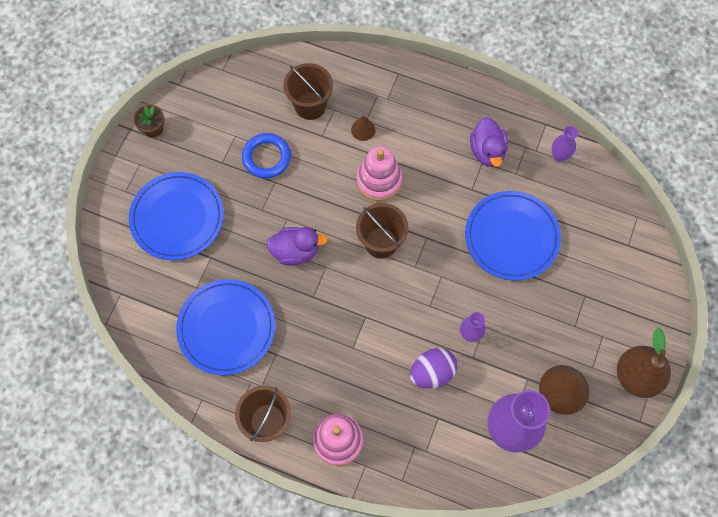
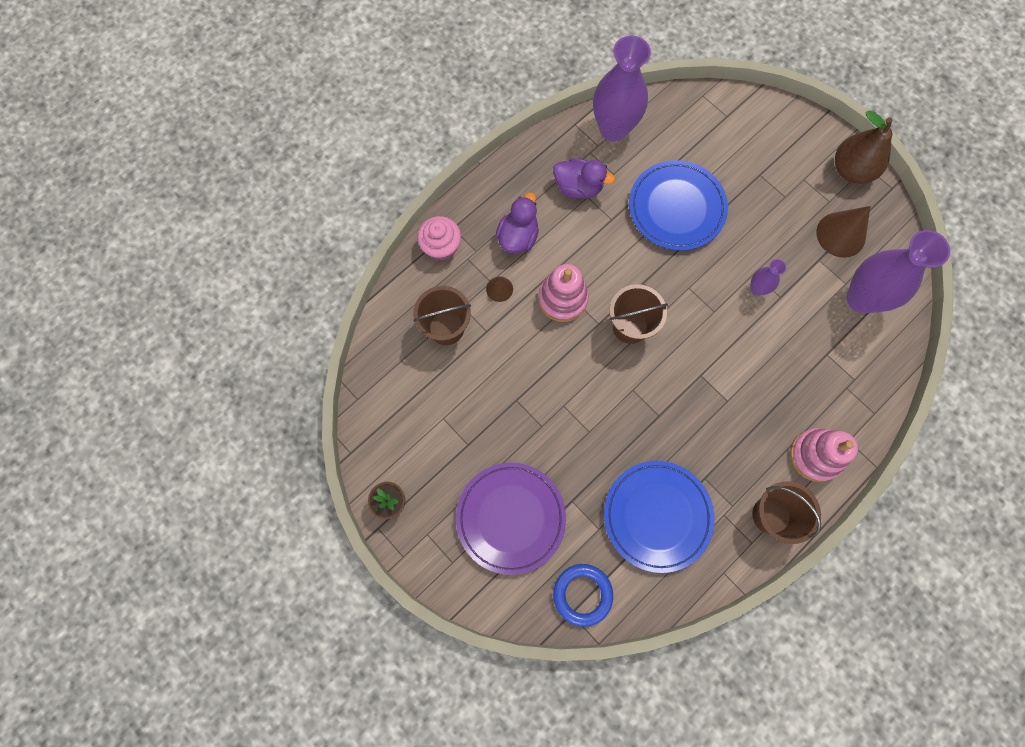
camera: 65 degrees left, 5 degrees up
blue plate [129,172,224,260] -> purple plate [456,463,566,575]
blue ring [242,133,291,178] -> blue ring moved to [553,564,613,627]
purple duck [266,227,328,265] -> purple duck moved to [496,193,539,253]
purple egg [410,348,457,389] -> none
purple vase [552,126,579,162] -> purple vase [593,36,651,142], size x2.13
none -> pink cupcake [417,216,461,261]

